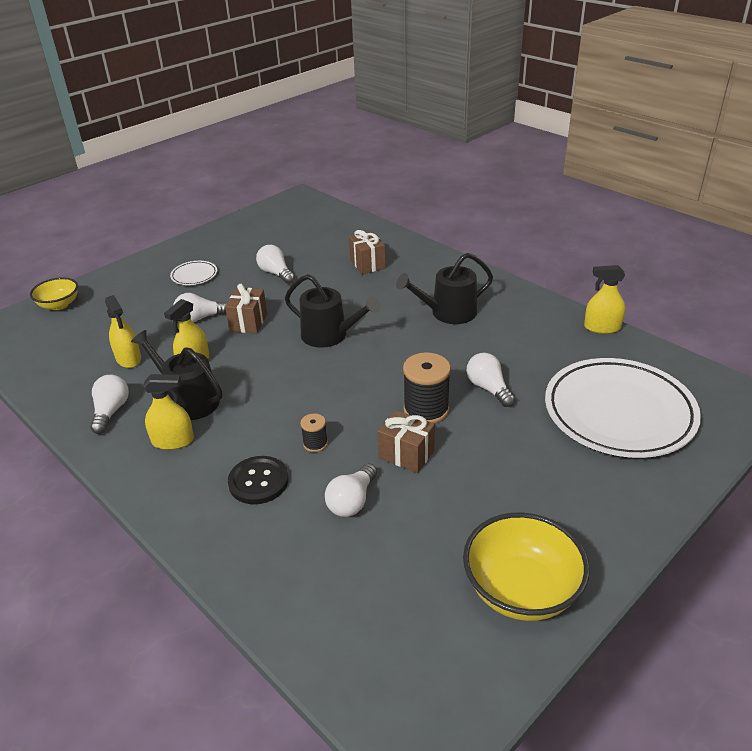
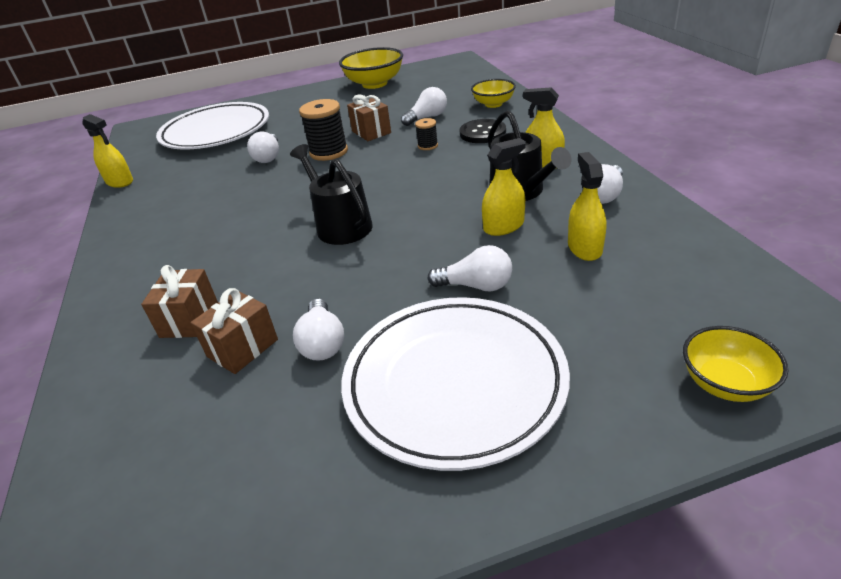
camera: 150 degrees left, 0 degrees up
white plate [170,261,217,285] -> white plate [341,297,570,471], size x2.43
brown gift [225,284,267,334] -> brown gift moved to [191,288,278,374]
black watering can [396,253,493,324] -> none
none -> yellow bowl [471,79,516,108]

